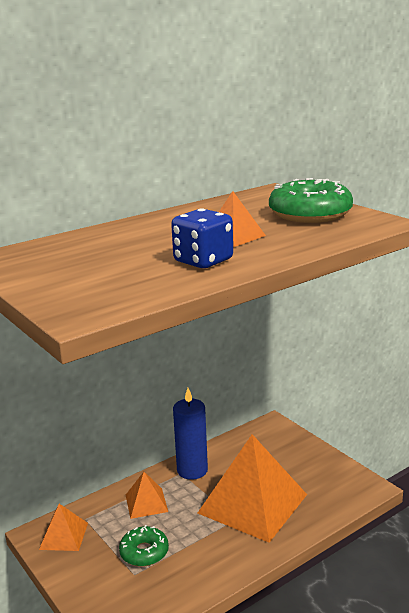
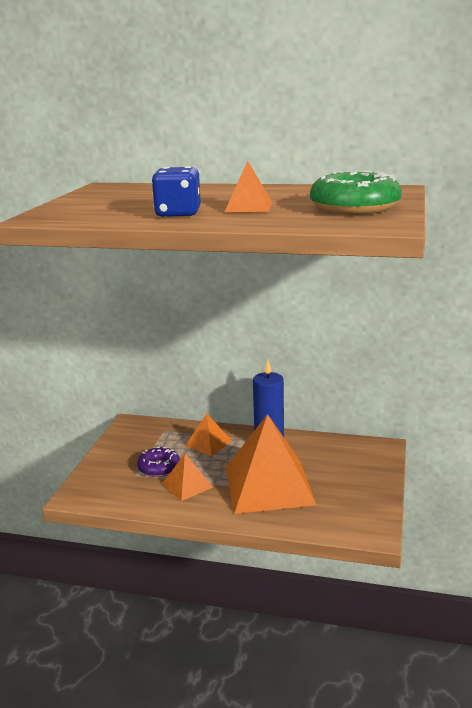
camera: 50 degrees right, 0 degrees up
orange pyramid [39,504,88,551] -> orange pyramid moved to [162,454,213,501]
green donut [119,525,169,567] -> purple donut [137,446,180,477]

